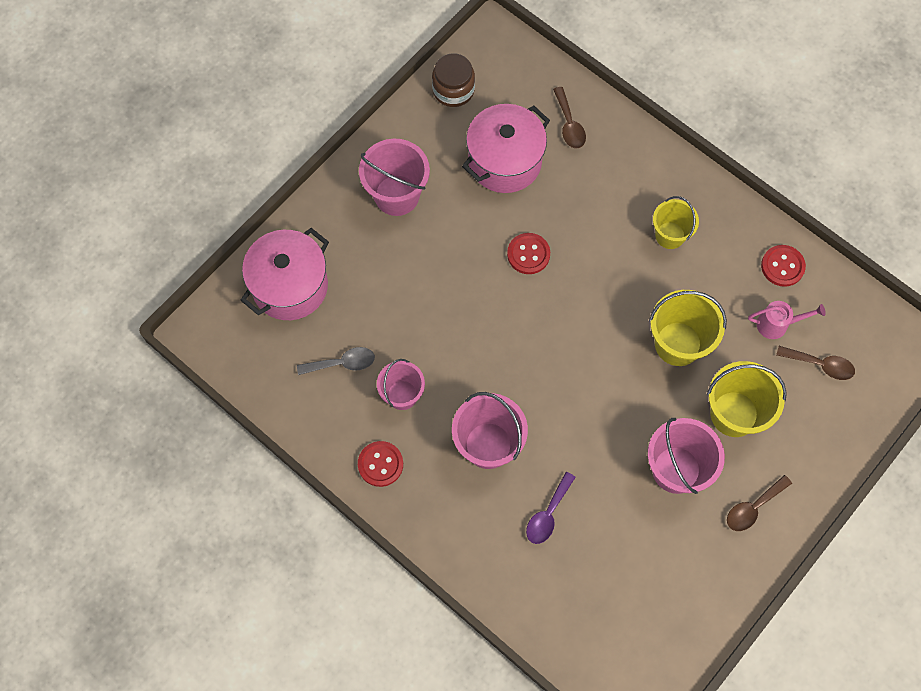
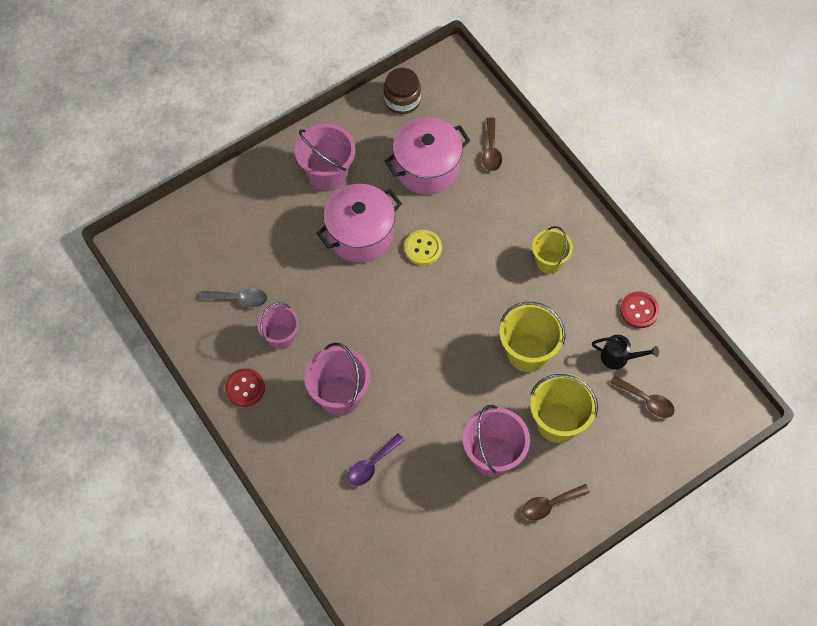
camera: 15 degrees right, 5 degrees down
pink pot [240,228,329,320] -> pink pot moved to [317,184,402,263]
red button [507,233,550,274] -> yellow button [404,230,442,265]
pink watering can [748,301,826,339] -> black watering can [592,335,659,370]

